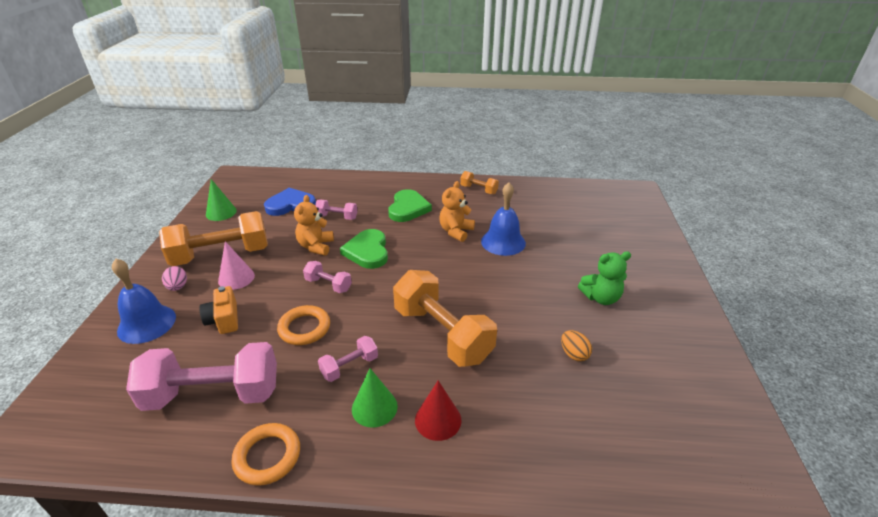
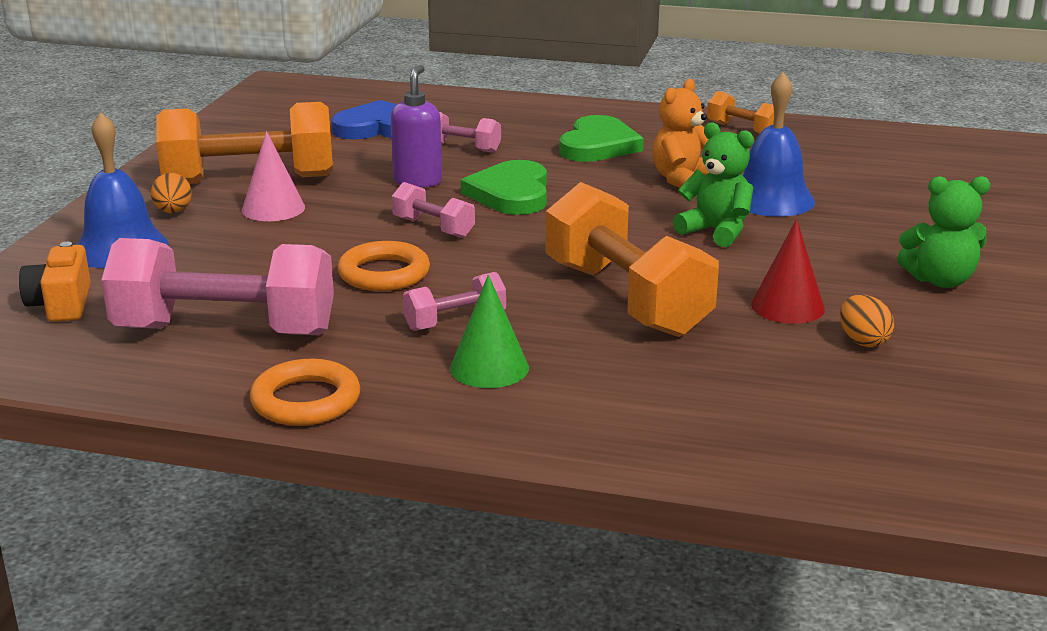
camera: 10 degrees right, 10 degrees down
pink egg [162,266,187,291] -> orange egg [151,173,192,213]
orange camera [199,286,238,334] -> orange camera moved to [19,242,91,322]
green cone [206,179,237,221] -> none
orange teddy bear [294,195,334,256] -> purple soap dispenser [391,65,442,188]
red cone [415,381,462,441] -> red cone moved to [751,219,825,324]
none -> green teddy bear [673,122,754,247]

